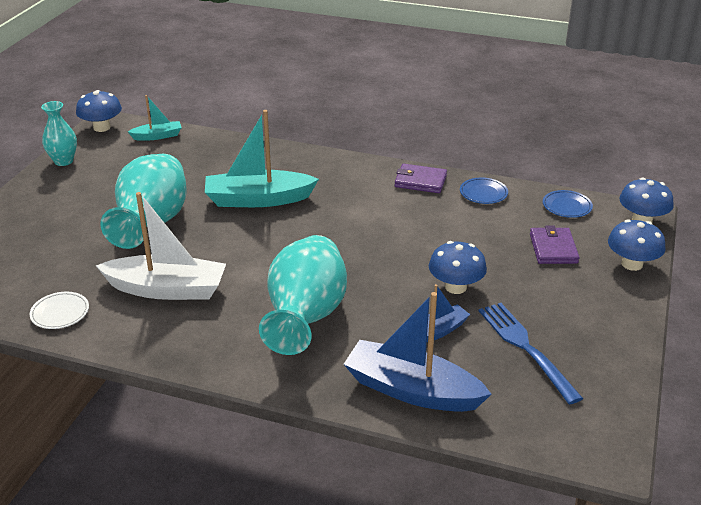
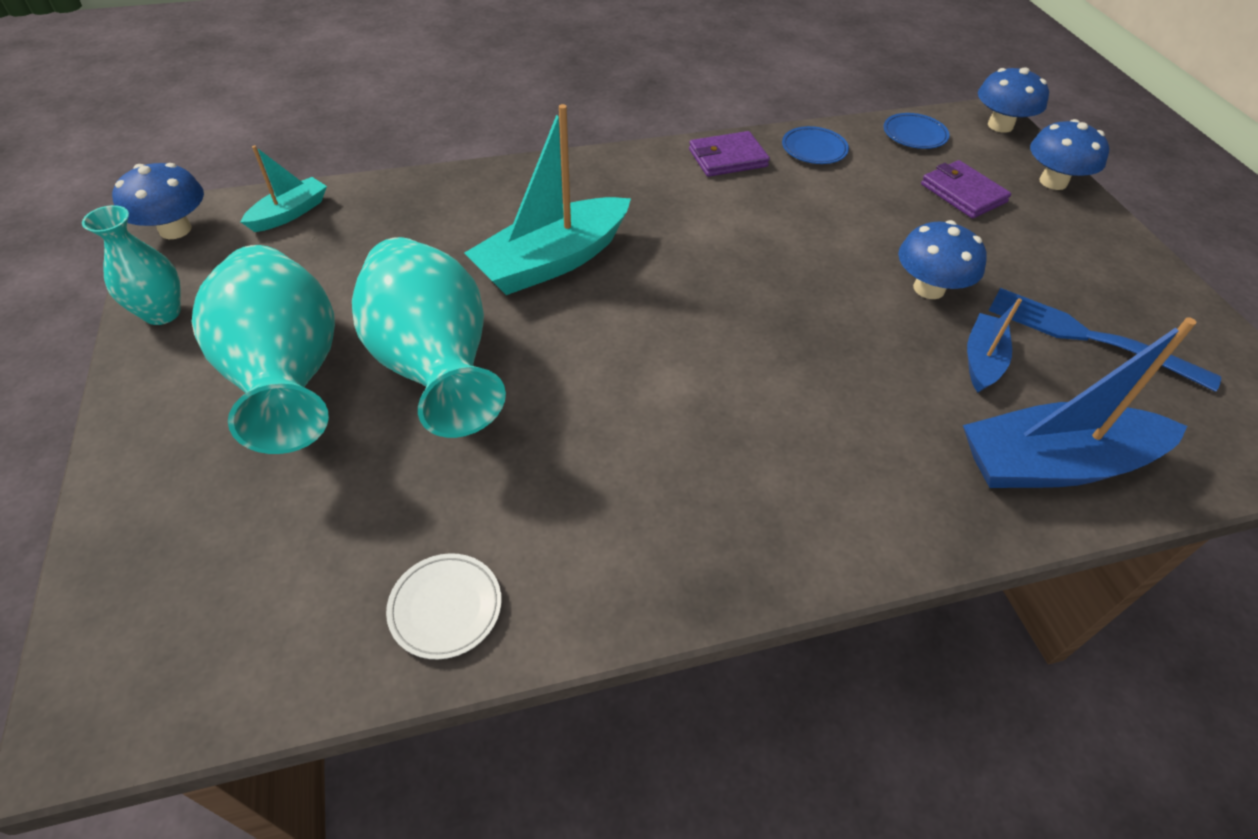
camera: 35 degrees left, 15 degrees up
white boat [96,192,226,300] -> none
turquoise vase [259,235,347,355] -> turquoise vase moved to [192,245,335,454]

